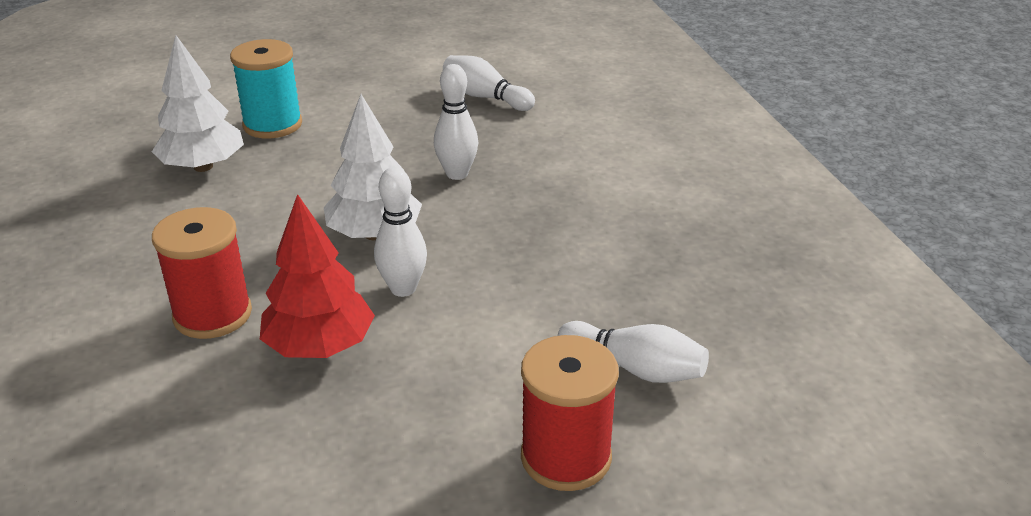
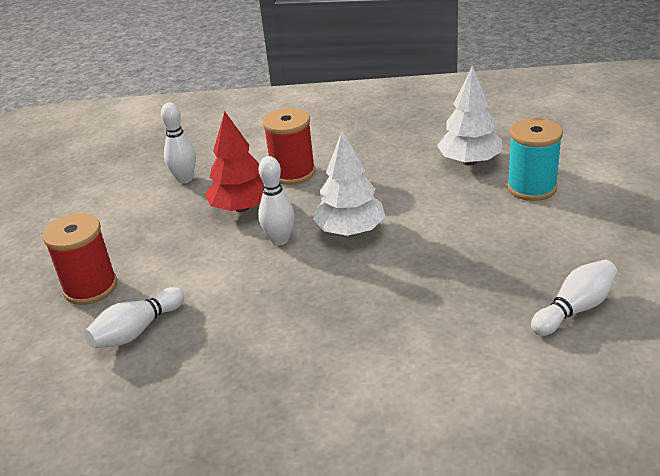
camera: 110 degrees right, 0 degrees up
white bowling pin [434,64,478,180] -> white bowling pin moved to [161,103,196,183]

